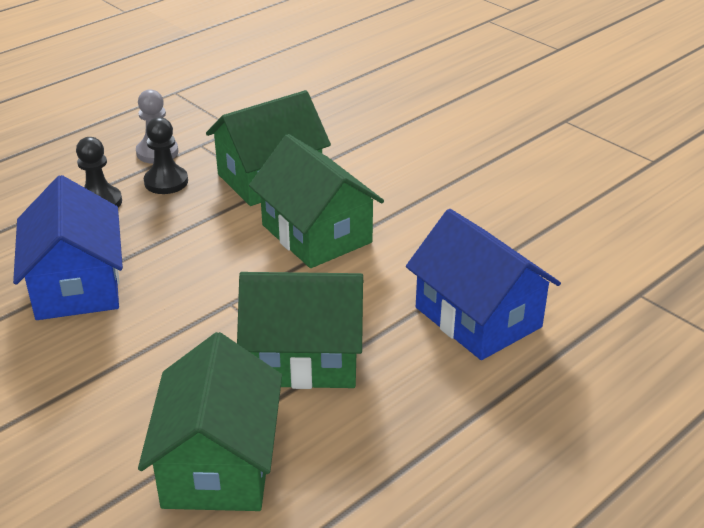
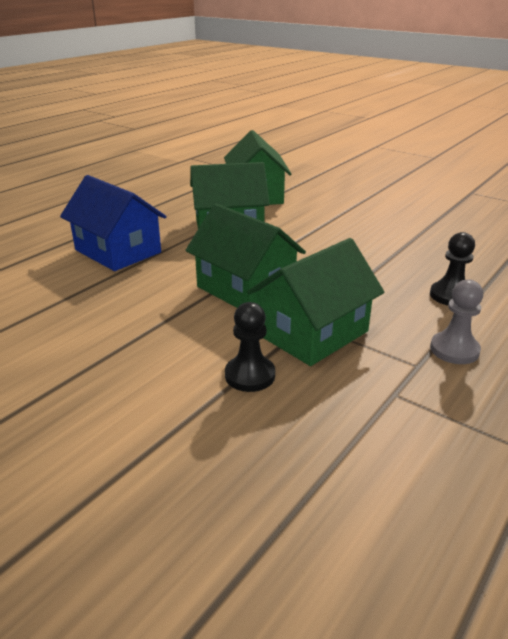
camera: 170 degrees right, 5 degrees down
blue house [13,175,123,320] -> none
black pawn [144,117,188,194] -> black pawn moved to [225,302,275,392]

